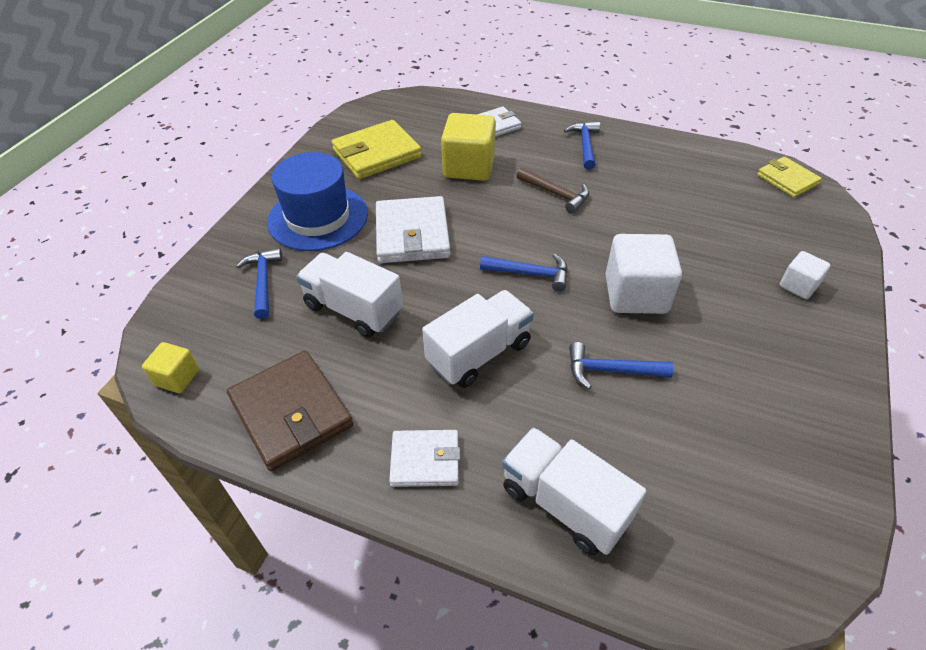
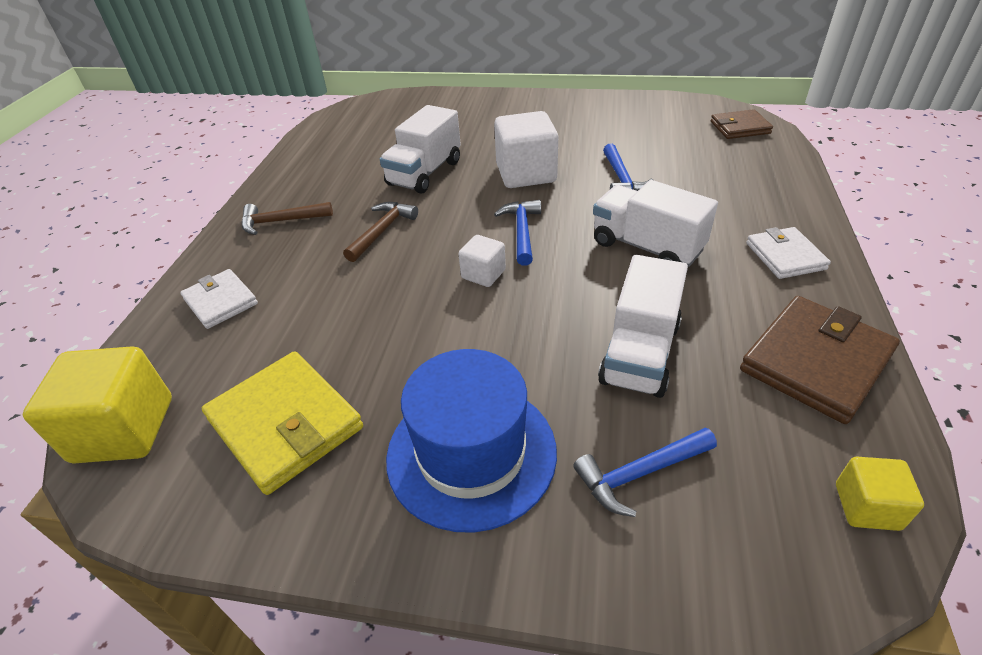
camera: 100 degrees left, 5 degrees down
white wallet [376,196,450,263] -> none
yellow cube [441,113,496,181] -> yellow cube moved to [23,346,172,464]
white truck [502,427,646,555] -> white truck moved to [380,105,461,194]
blue hammer [564,122,600,170] -> brown hammer [241,202,333,235]
yellow wallet [757,157,822,198] -> none
white cube [779,251,831,299] -> white cube moved to [459,235,506,287]
none -> brown wallet [711,109,773,139]

